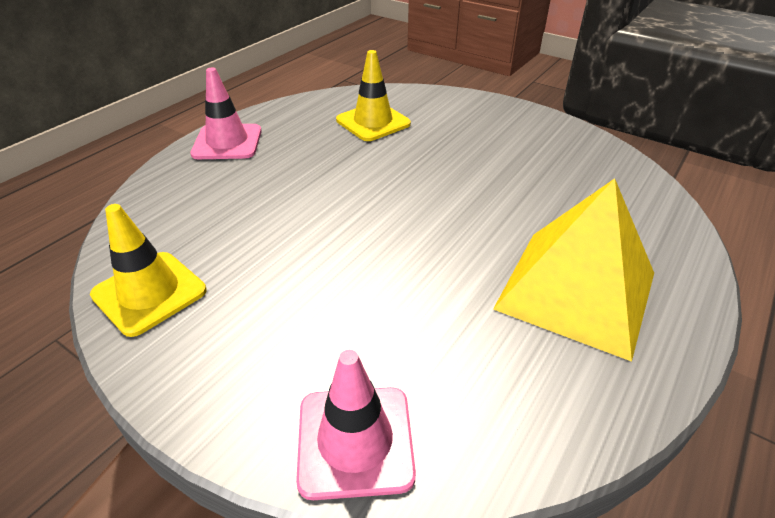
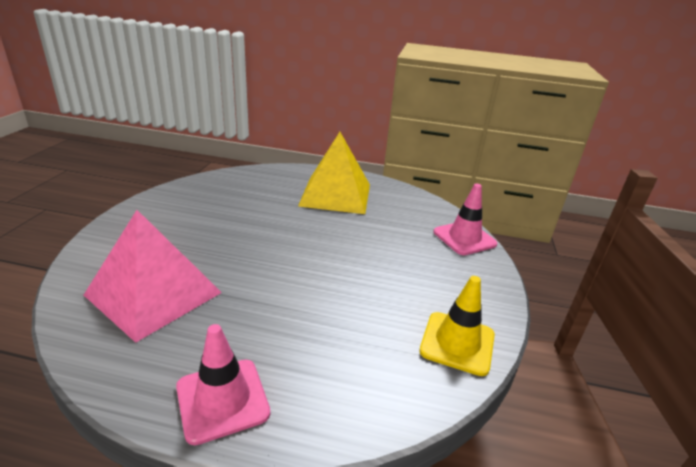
camera: 115 degrees left, 10 degrees down
yellow traffic cone [336,50,411,141] -> pink pyramid [84,210,222,343]

